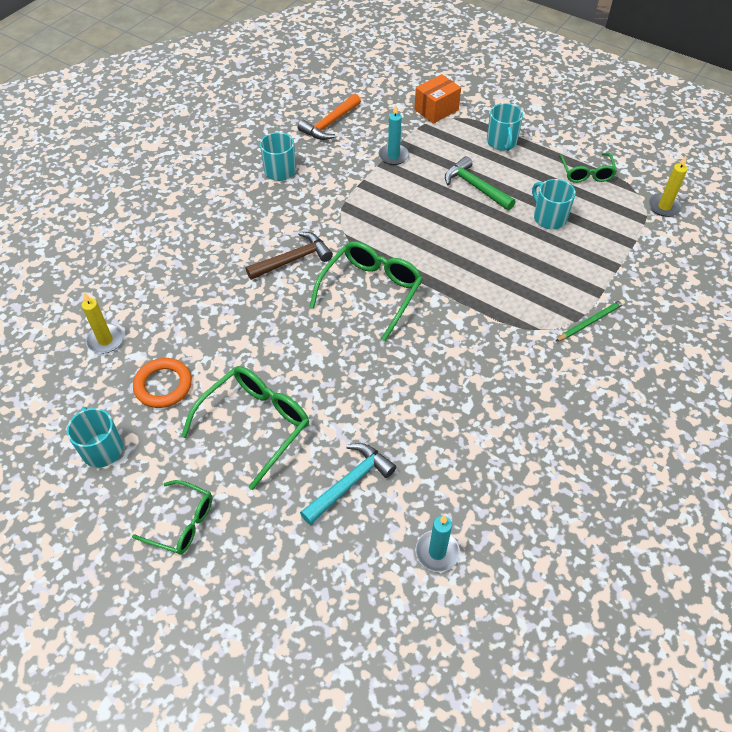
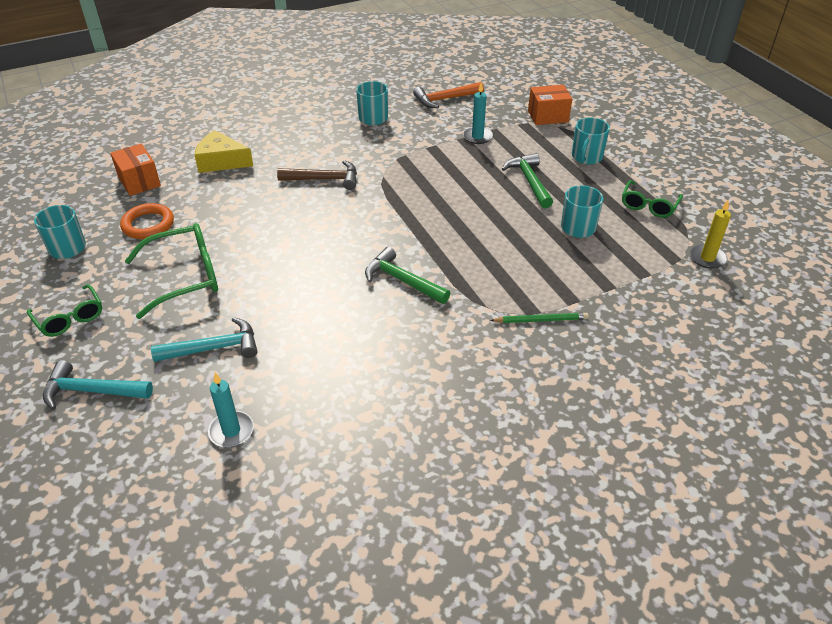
camera: 30 degrees right, 10 degrees down
yellow candle [81,293,123,353] -> orange box [110,144,161,196]
green glasses [309,241,423,341] -> none
none -> turquoise hammer [43,360,153,410]
none -> yellow cheese [195,130,253,173]
none -> green hammer [365,247,450,304]

